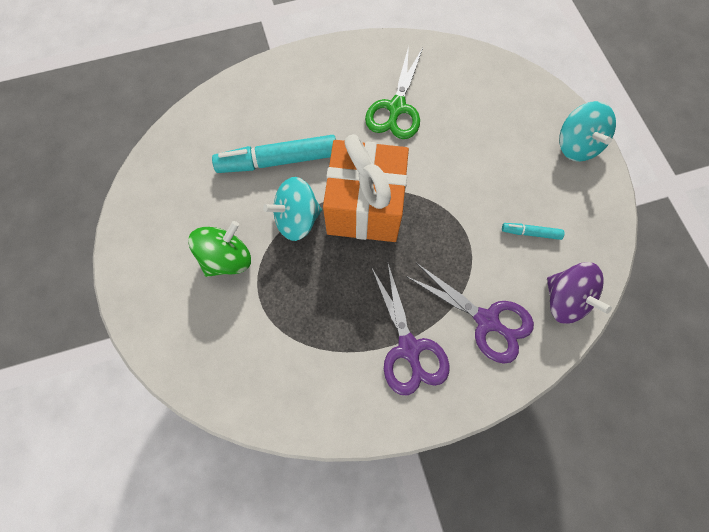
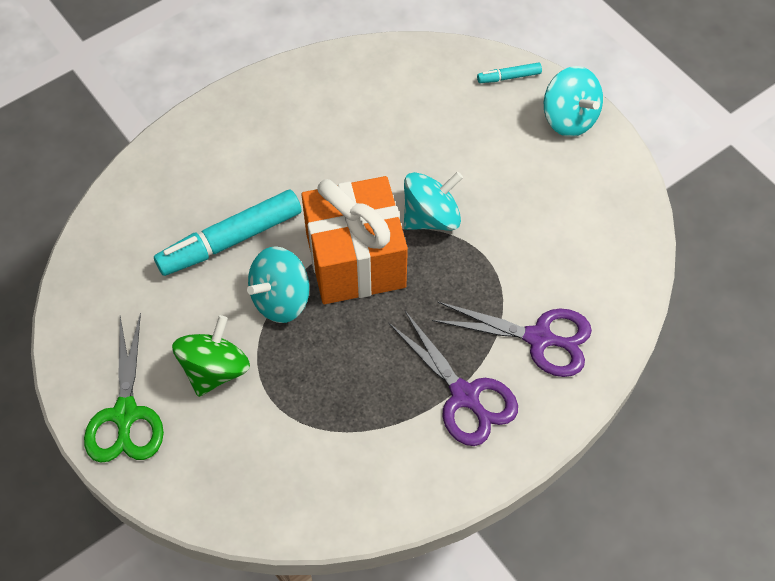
camera: 20 degrees left, 10 degrees down
green scissors [365,46,423,139] -> green scissors moved to [84,313,164,463]
turquoise marker [502,223,564,240] -> turquoise marker moved to [477,63,542,83]
purple spinning top [547,262,612,324] -> none
none -> turquoise spinning top [404,172,463,231]

